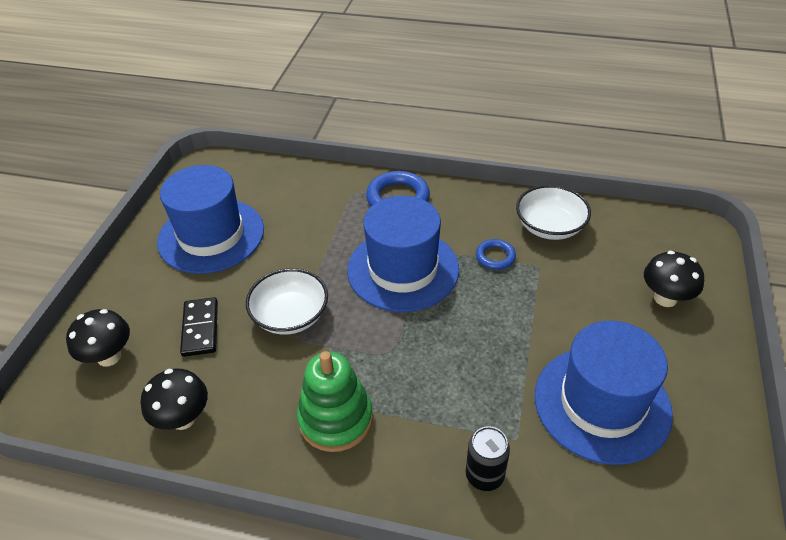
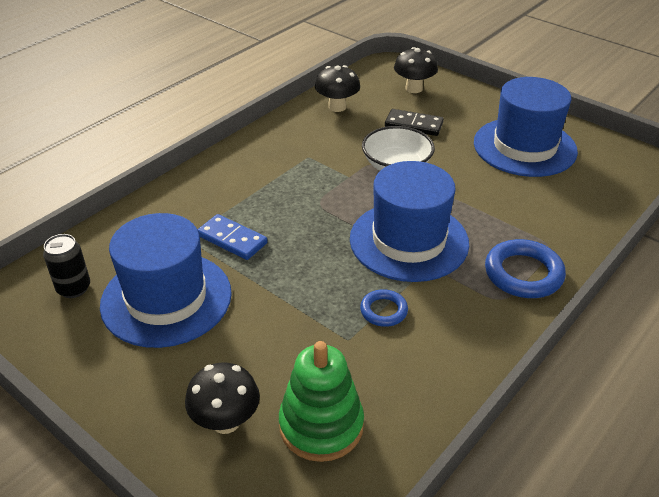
camera: 115 degrees right, 5 degrees down
green stacking toy [297,351,373,452] -> green stacking toy moved to [279,341,364,462]
black can [466,426,510,491] -> black can moved to [43,234,90,298]
white bowl [516,185,591,240] -> none
none -> blue domino [198,214,268,260]

